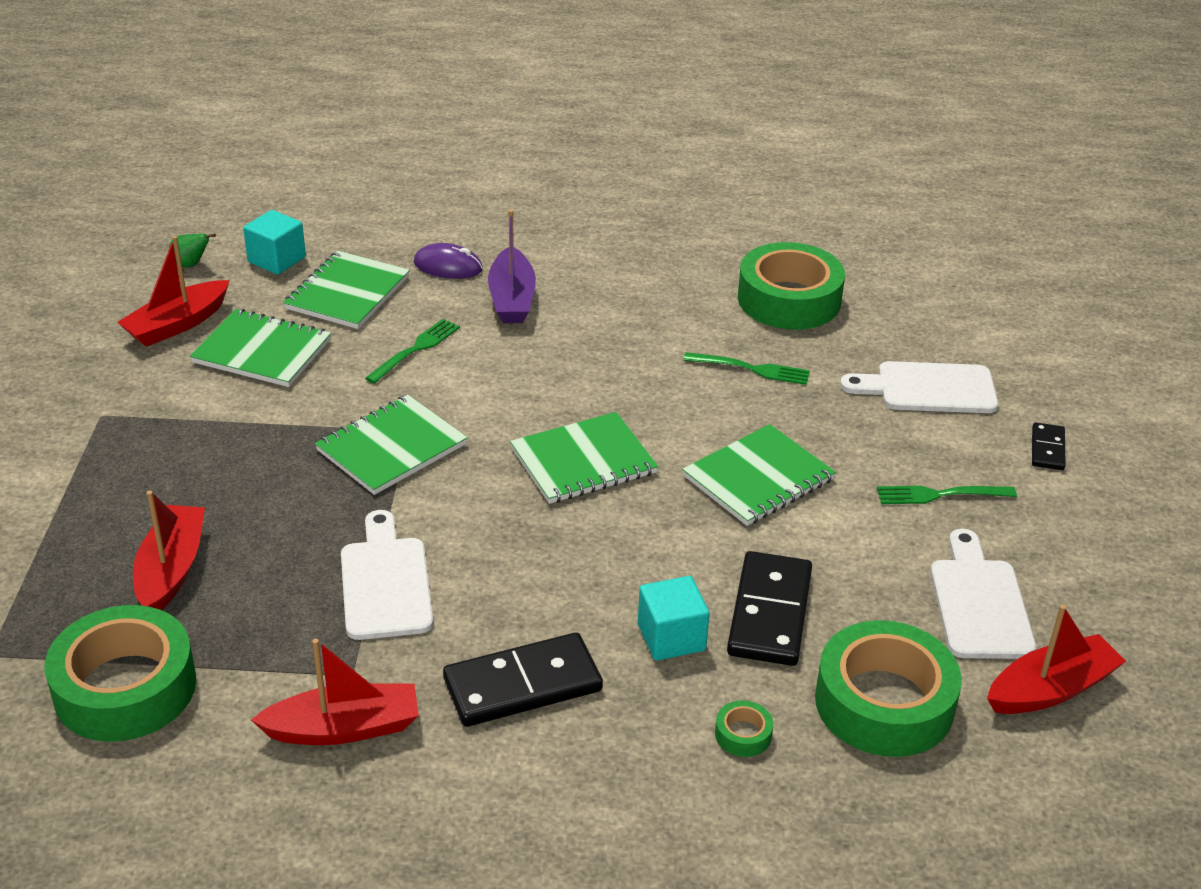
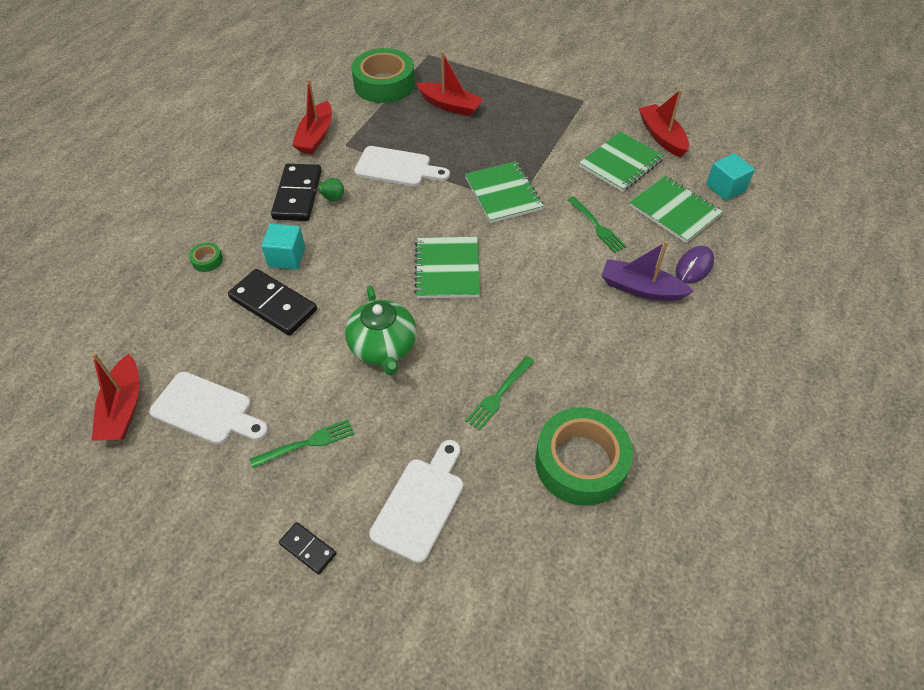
camera: 115 degrees right, 15 degrees up
green pear [169,234,216,267] -> green pear moved to [313,178,344,201]
green notebook [682,424,836,526] -> green teapot [345,286,417,375]
green tape [815,620,962,757] -> none
green fork [877,486,1017,504] -> green fork turned 45 degrees clockwise [250,419,354,468]

